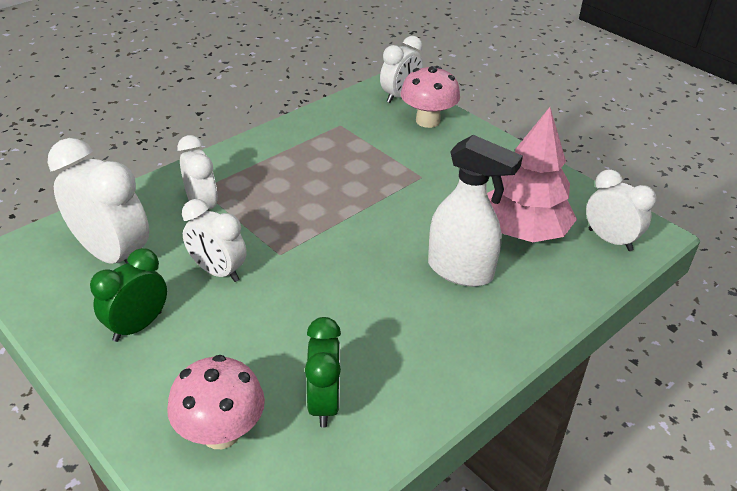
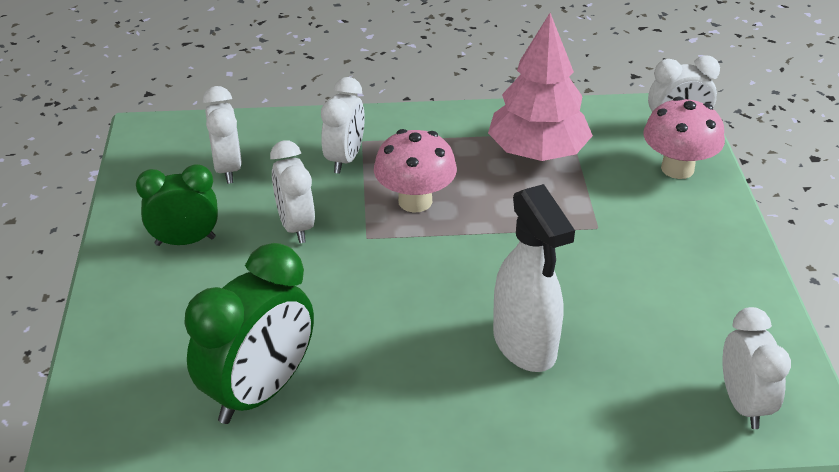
camera: 40 degrees right, 0 degrees up
white clock [48,138,149,264] -> white clock [203,86,242,184], size x0.64
pink mushroom [167,355,265,449] -> pink mushroom moved to [374,129,457,213]
green clock [305,317,341,428] -> green clock [184,243,314,424], size x1.57
pink tree [487,107,577,242] -> pink tree moved to [488,13,593,161]

